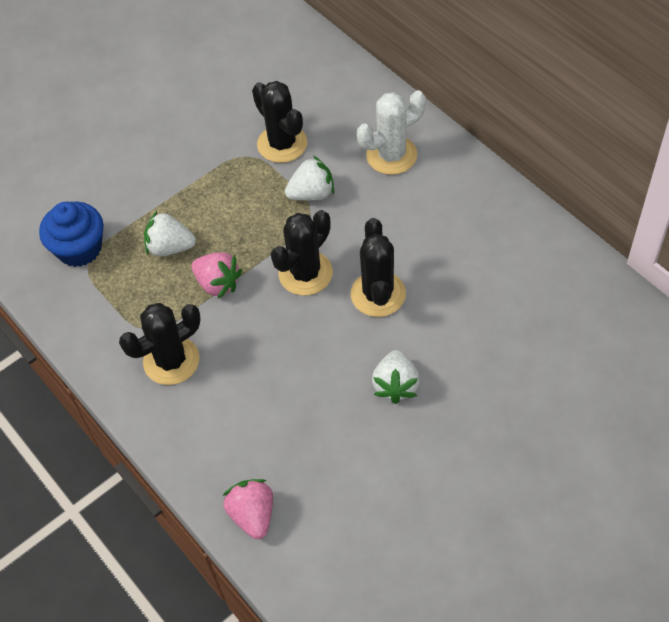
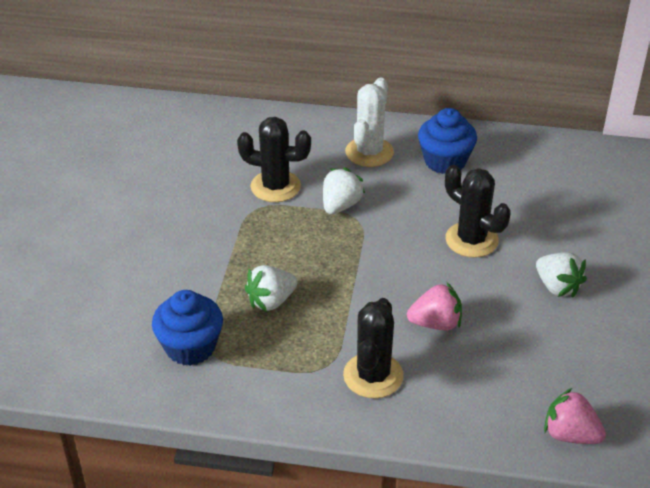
camera: 45 degrees left, 15 degrees down
pink strawberry [192,252,242,299] -> pink strawberry moved to [407,282,462,330]
black cactus [271,210,333,296] -> none
none -> blue cupcake [418,108,477,174]

